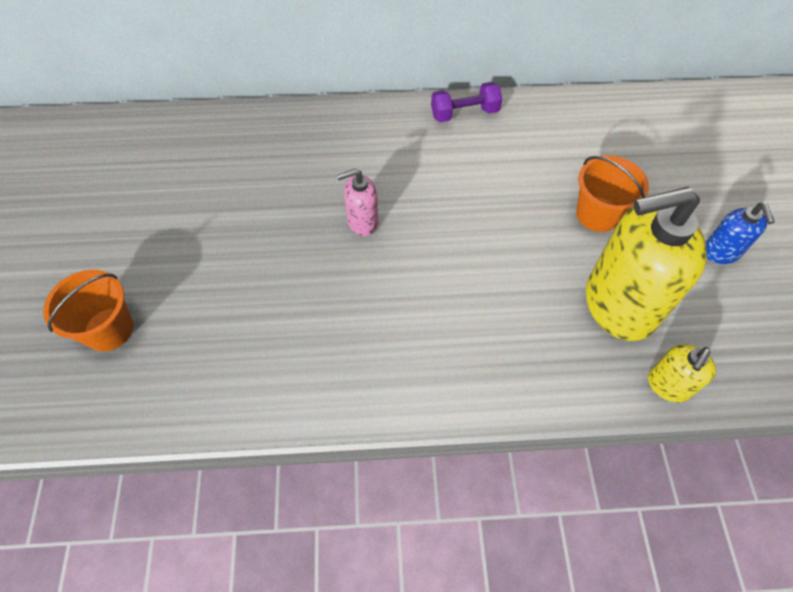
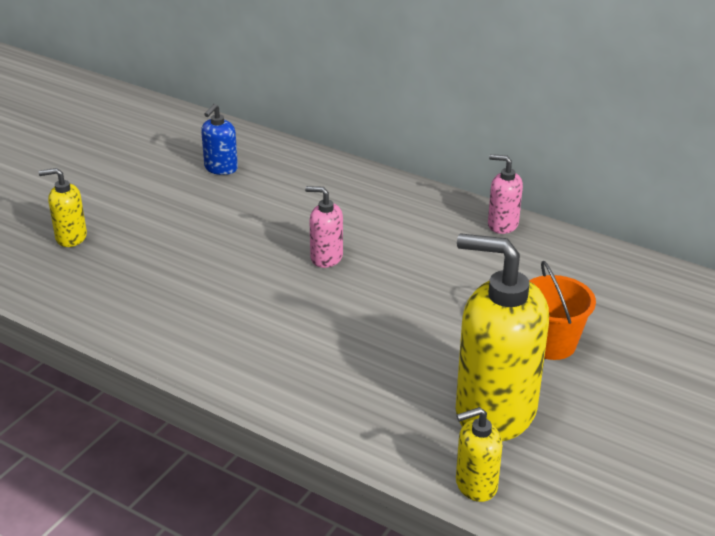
camera: 35 degrees right, 25 degrees down
orange bucket [43,270,133,351] -> yellow soap dispenser [39,168,87,247]
purple dumbbell [431,82,502,122] -> pink soap dispenser [488,154,523,234]
blue soap dispenser [705,203,775,264] -> blue soap dispenser moved to [201,104,238,175]

